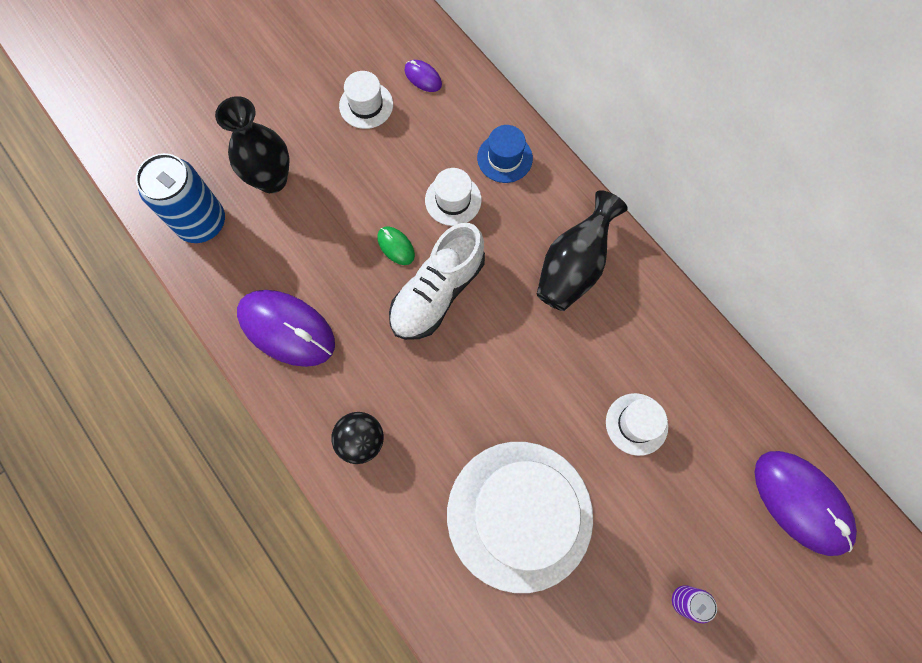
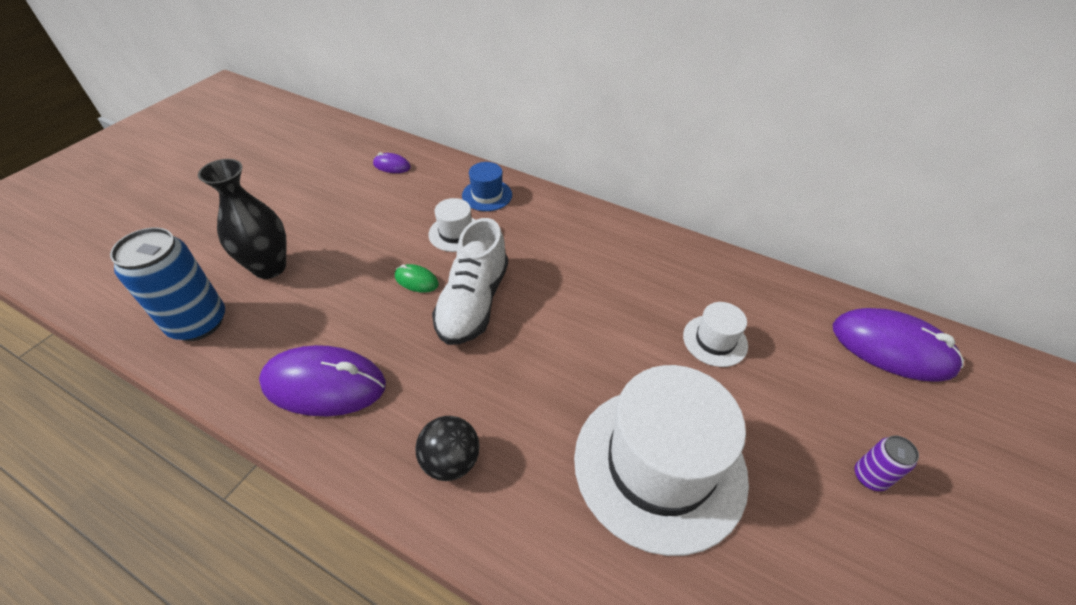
camera: 25 degrees left, 25 degrees down
white hat [339,71,393,129] -> none
black vase [537,190,628,311] -> none

